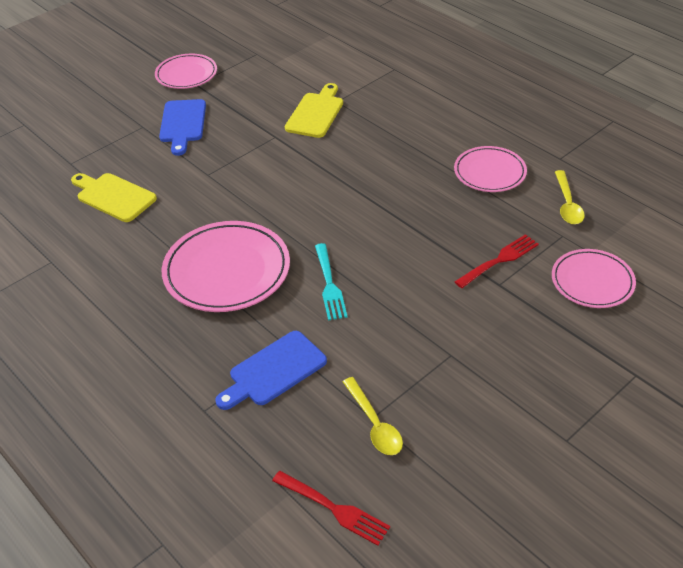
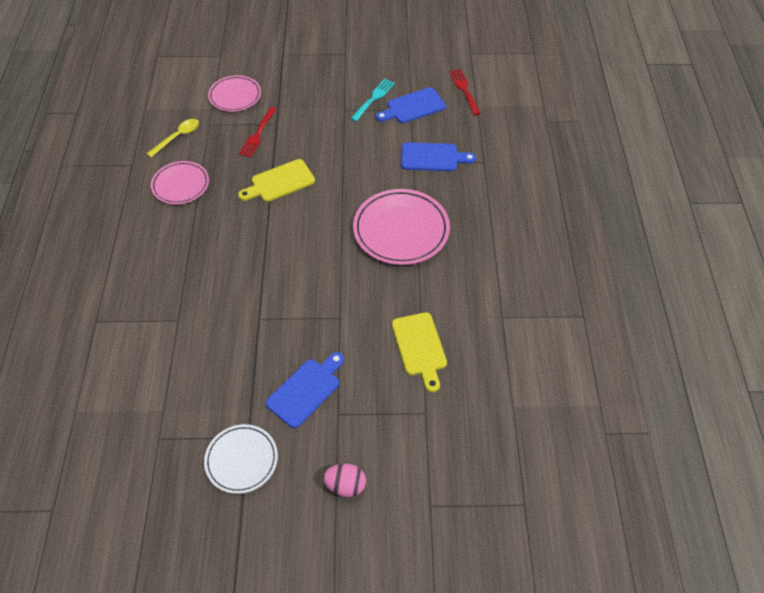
camera: 140 degrees left, 10 degrees up
pink plate [155,54,217,89] -> white plate [204,424,278,494]
yellow cutting board [285,83,343,138] -> yellow cutting board moved to [238,159,315,202]
turquoise fork [315,243,348,320] -> turquoise fork moved to [350,79,395,122]
yellow spoon [343,377,403,455] -> blue cutting board [376,87,446,123]
red fork [455,234,539,288] -> red fork turned 75 degrees counterclockwise [239,107,277,158]
none -> pink egg [323,464,366,497]

